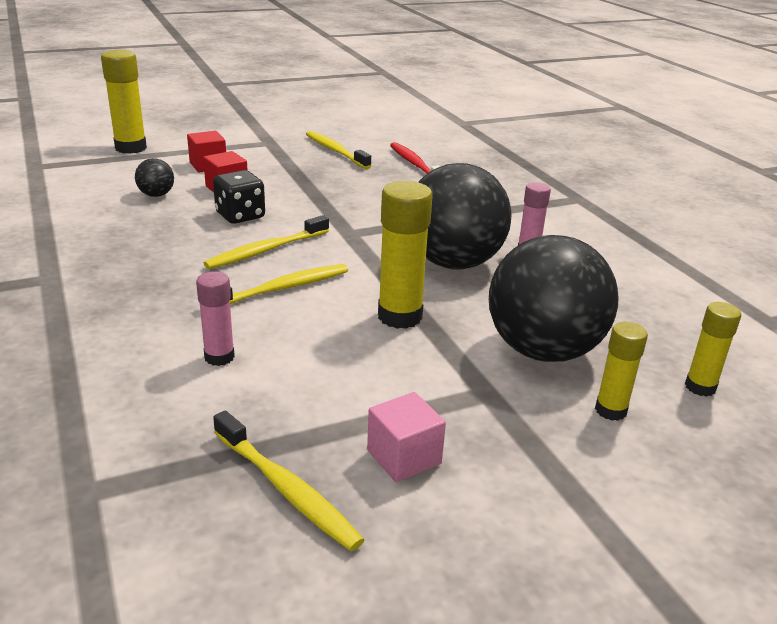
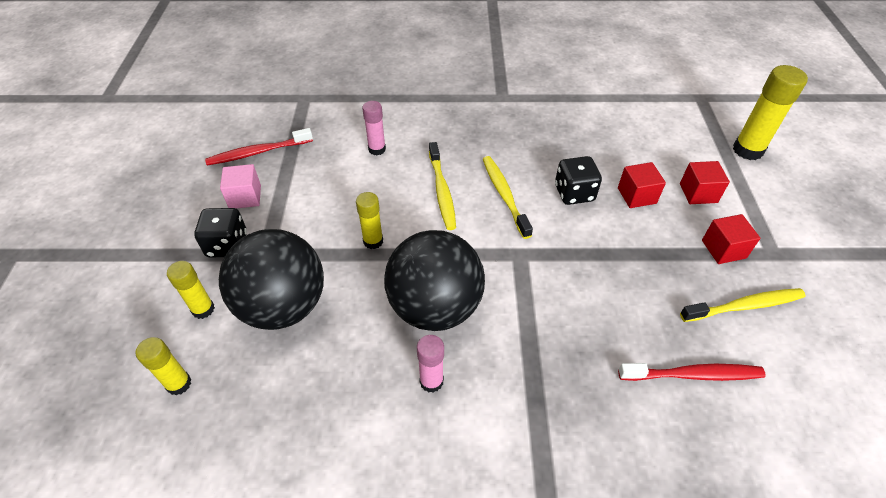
camera: 115 degrees right, 20 degrees up
black ball [135,158,174,197] -> none
yellow toothbrush [213,410,364,551] -> red toothbrush [205,128,313,166]
yellow glue stick [378,181,432,329] -> yellow glue stick [356,192,383,249], size x0.60
none -> black dice [194,208,247,258]
none -> red cube [702,214,760,264]

